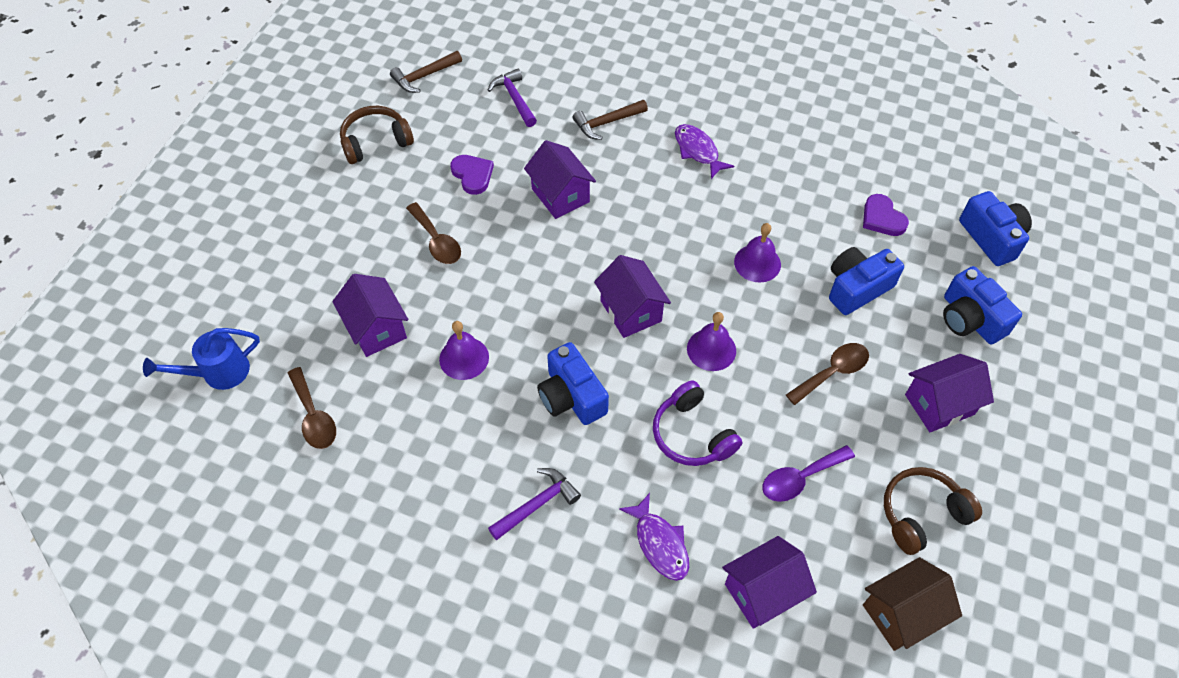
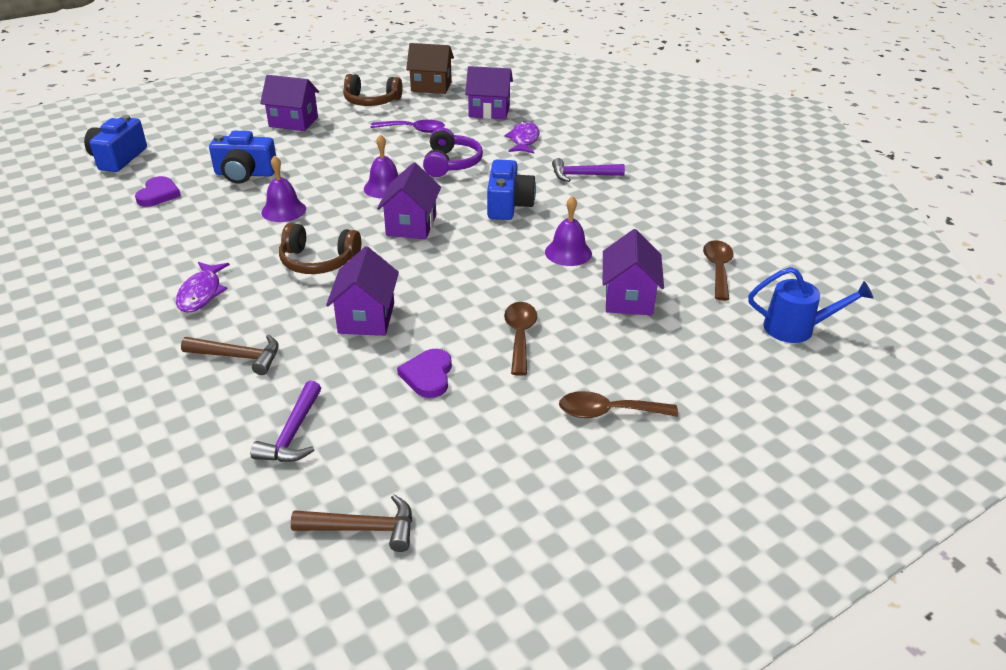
camera: 145 degrees left, 20 degrees down
brown headphones [340,106,414,164] -> brown headphones moved to [279,223,361,274]
brown spoon [786,343,869,405] -> brown spoon moved to [559,391,678,418]
blue camera [943,266,1022,344] -> none

